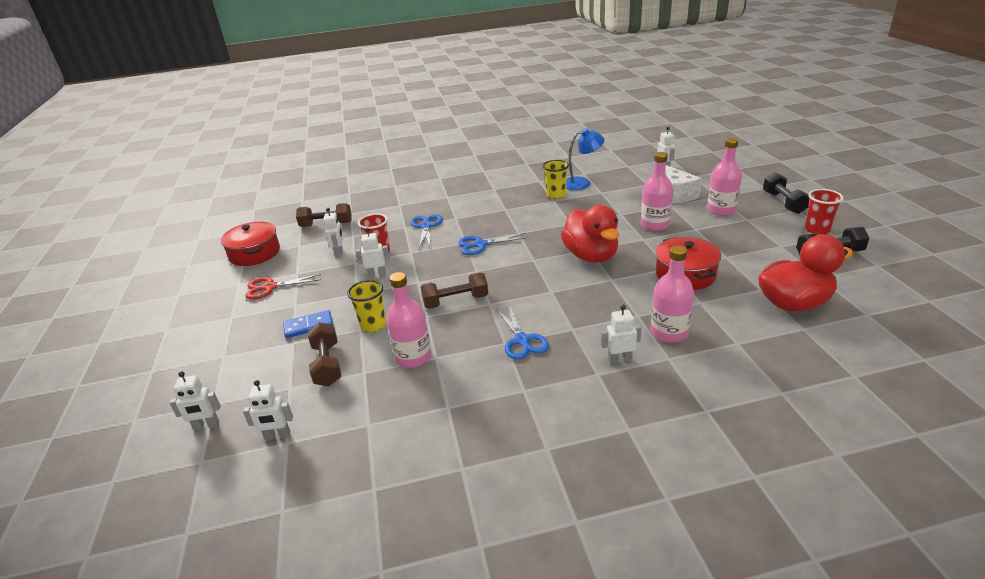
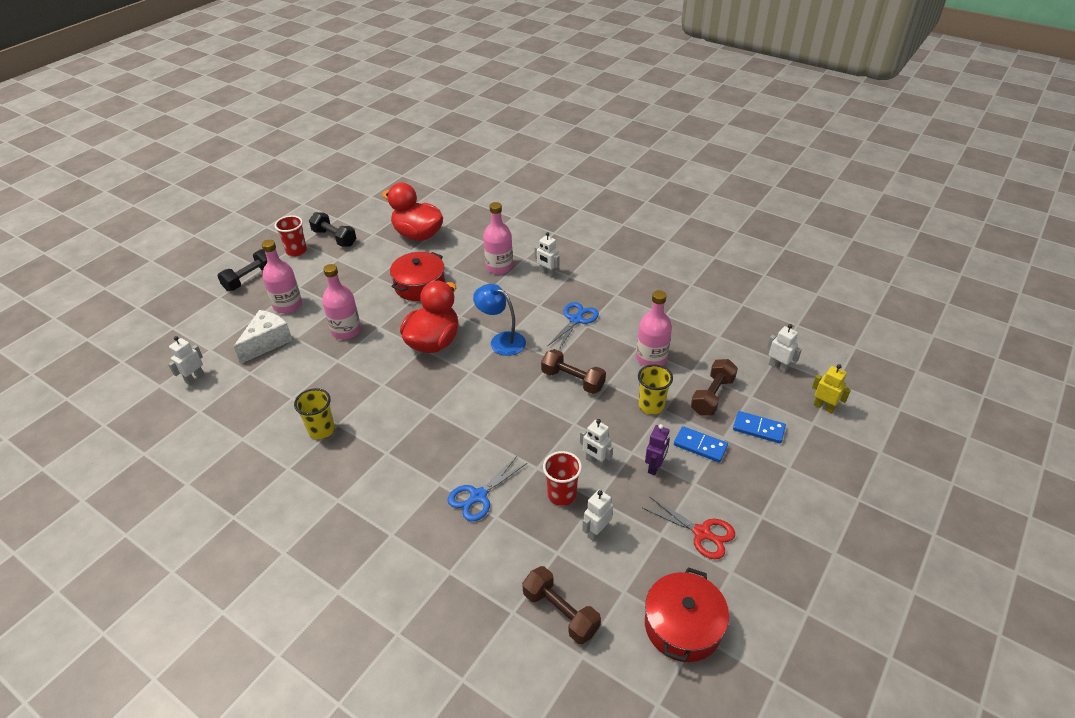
camera: 135 degrees left, 10 degrees up
white robot [169,371,221,431] -> yellow robot [812,364,851,413]
blue scissors [458,233,529,255] -> none
blue lamp [566,128,605,190] -> blue lamp moved to [473,284,526,356]
none -> purple robot [645,424,670,475]
none -> blue domino [733,411,786,443]

